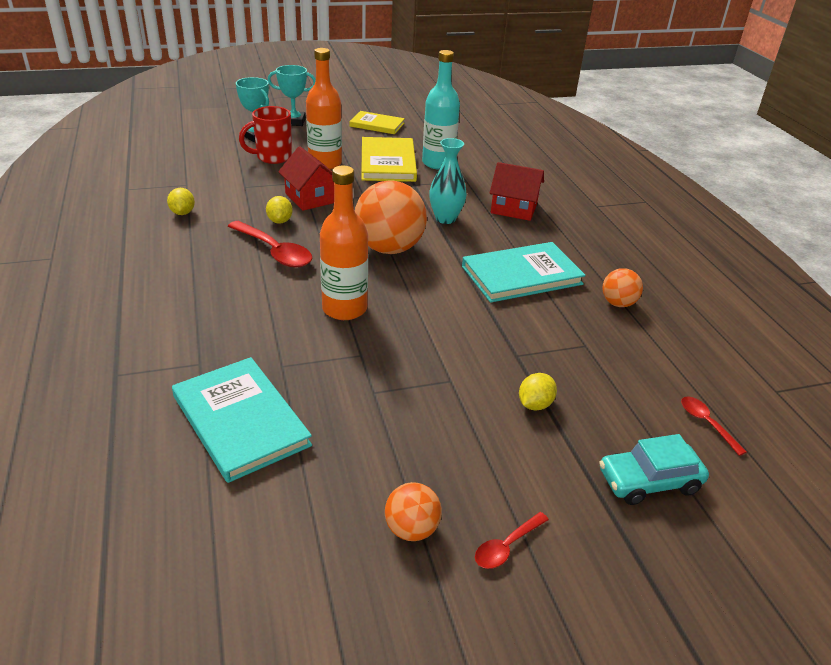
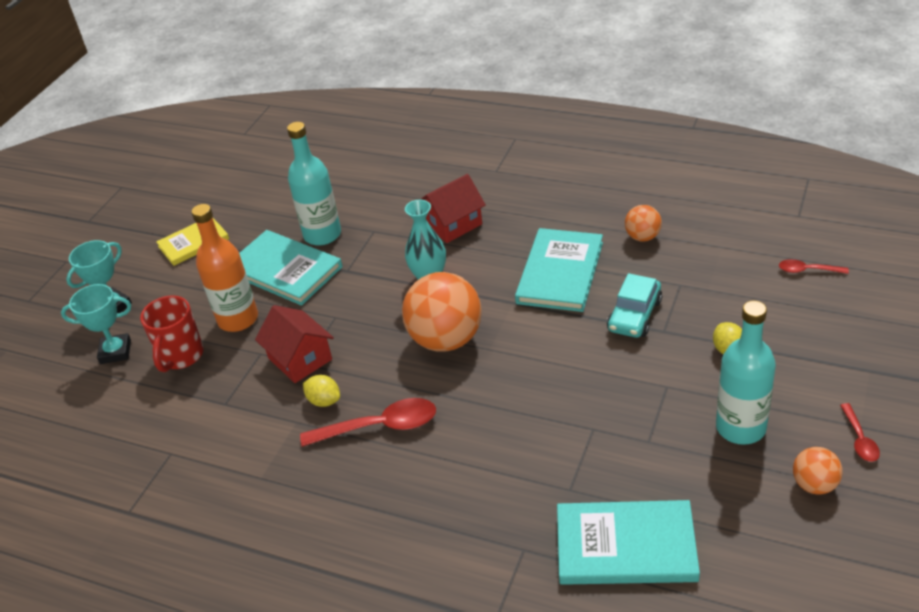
camera: 45 degrees left, 5 degrees up
yellow lemon [167,188,195,215] -> none
red house [278,146,334,211] -> red house turned 45 degrees clockwise [255,305,334,383]
orange bottle [320,166,368,320] -> none
yellow book [361,137,417,182] -> turquoise book [239,230,343,306]
turquoise car [599,434,709,505] -> turquoise car moved to [607,273,662,338]
none -> turquoise bottle [716,301,776,445]

